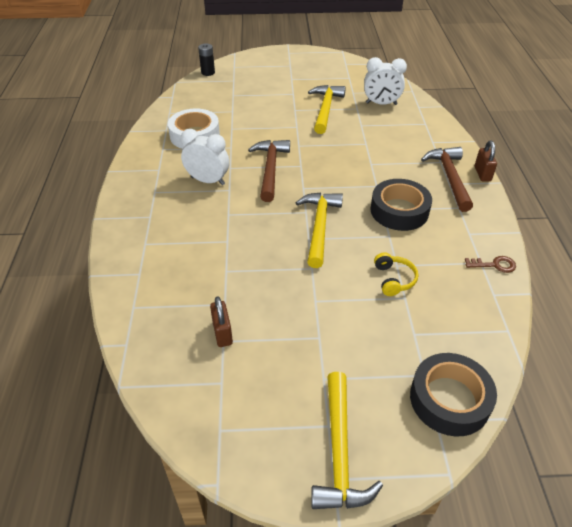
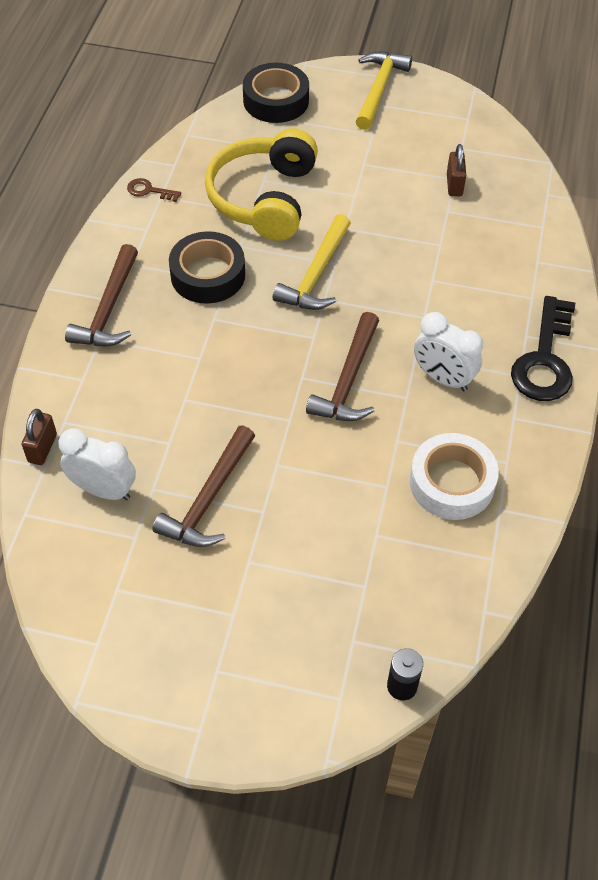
camera: 165 degrees left, 10 degrees up
yellow hammer [308,85,346,134] -> brown hammer [153,425,255,547]
yellow headphones [374,253,418,296] -> yellow headphones [205,128,318,241], size x2.40
brown padlock [475,141,497,182] -> brown padlock moved to [22,409,57,465]
none -> black key [511,296,575,401]

